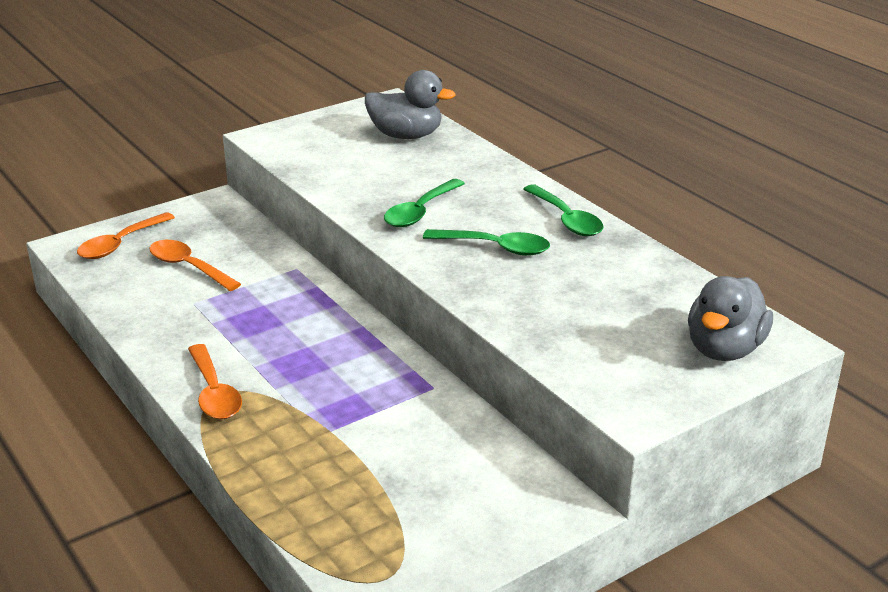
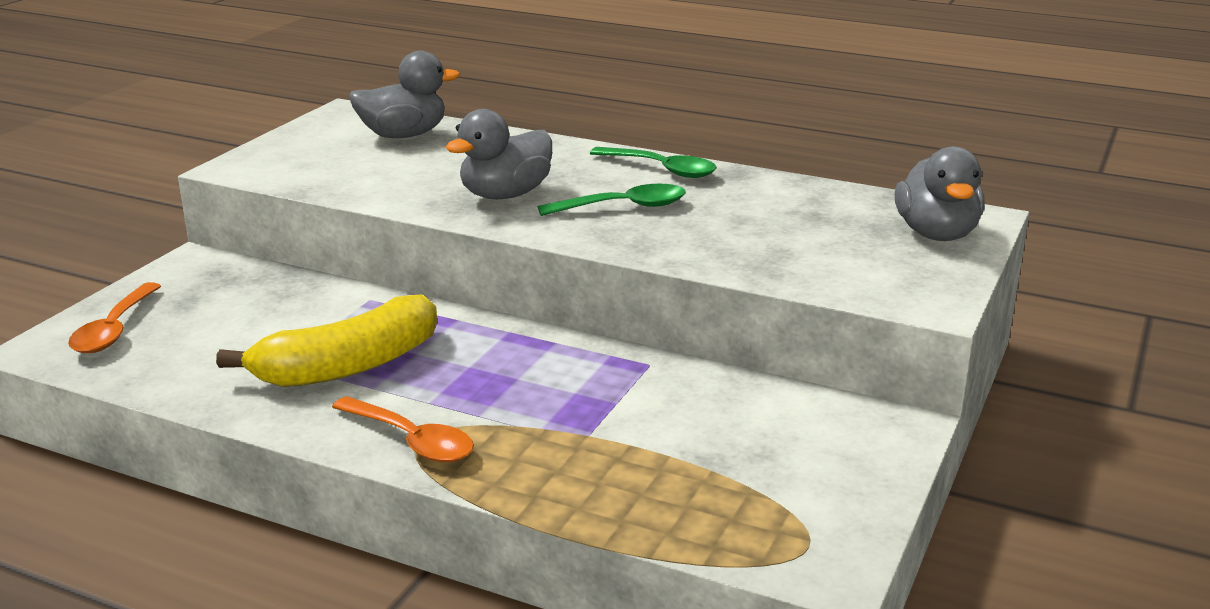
camera: 30 degrees left, 5 degrees down
orange spoon [149,240,241,291] -> none
green spoon [384,179,465,227] -> grey duck [445,109,552,199]
none -> yellow banana [216,294,437,387]

